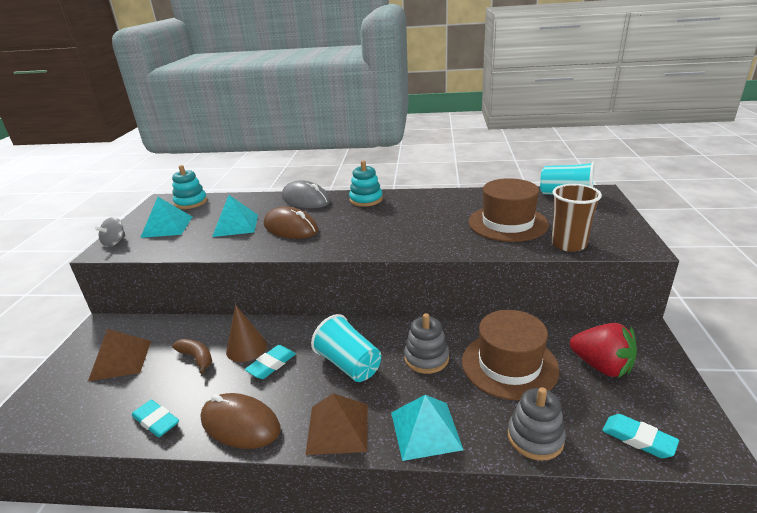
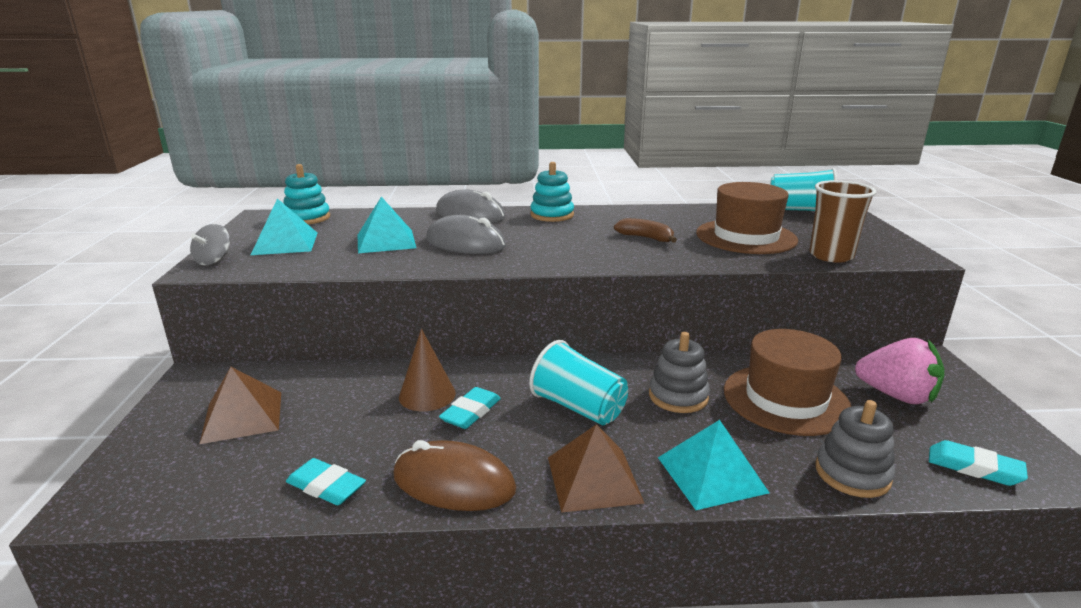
camera: 10 degrees left, 5 degrees down
brown banana [172,339,212,374] -> brown banana moved to [614,218,677,243]
brown mouse [264,206,318,239] -> grey mouse [426,215,506,254]
red strawberry [570,323,637,378] -> pink strawberry [855,338,944,404]

